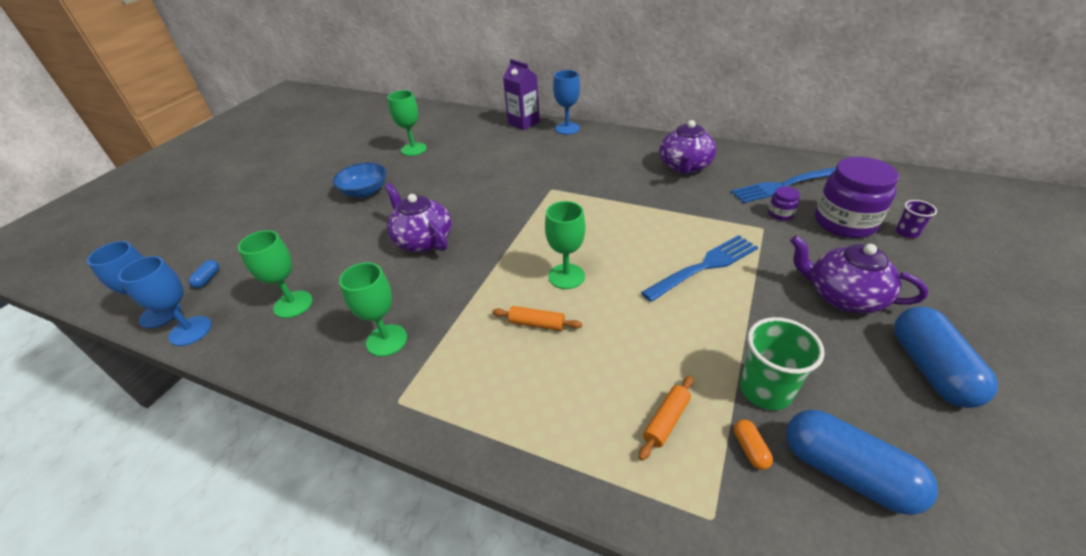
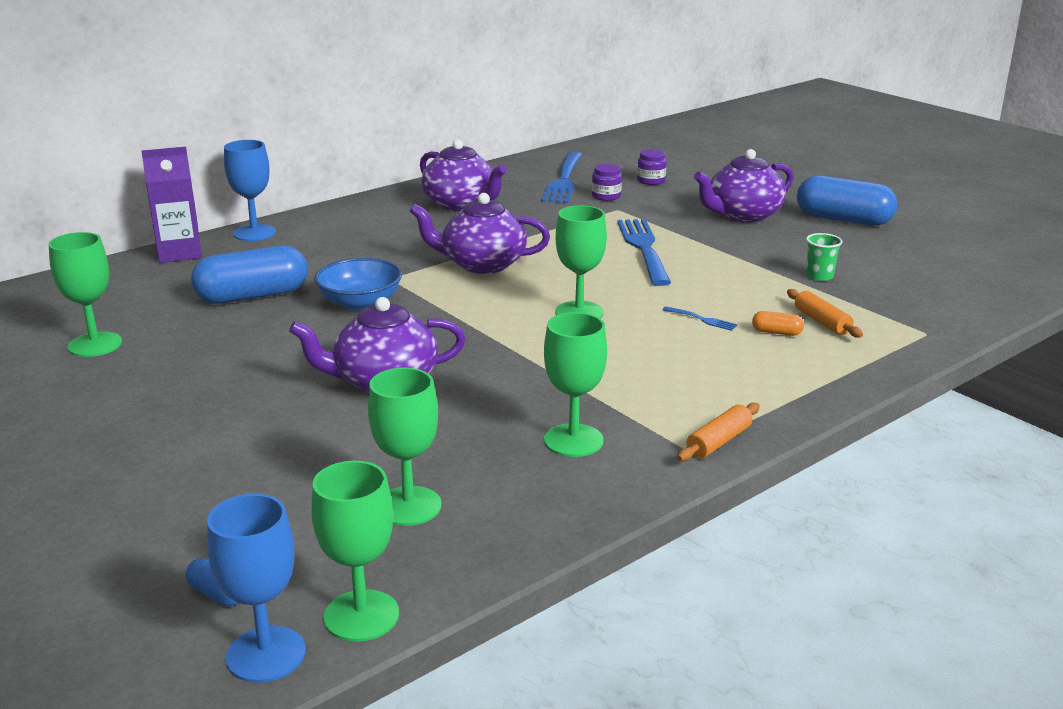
camera: 65 degrees left, 15 degrees down
blue goblet [118,256,212,346] -> green goblet [312,461,399,642]
blue bowl [333,162,386,198] -> blue bowl moved to [314,258,402,311]
orange rolling pin [492,306,582,331] -> orange rolling pin moved to [677,403,760,461]
orange capsule [734,419,773,470] -> orange capsule moved to [752,311,804,336]
green cup [740,317,825,410] -> green cup [806,233,842,281], size x0.55
blue capsule [786,410,938,515] -> blue capsule moved to [191,245,308,304]
purple jar [815,157,899,238] -> purple jar [637,149,667,185], size x0.44
purple cup [896,200,937,238] -> none
none -> purple teapot [409,193,550,274]
none -> blue fork [662,306,738,331]

